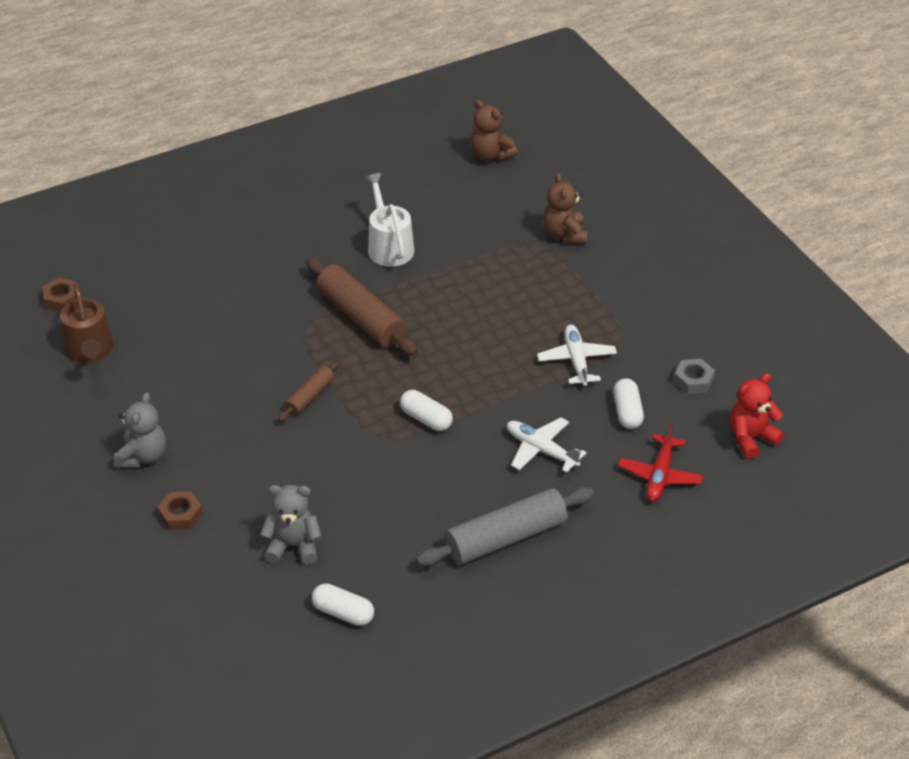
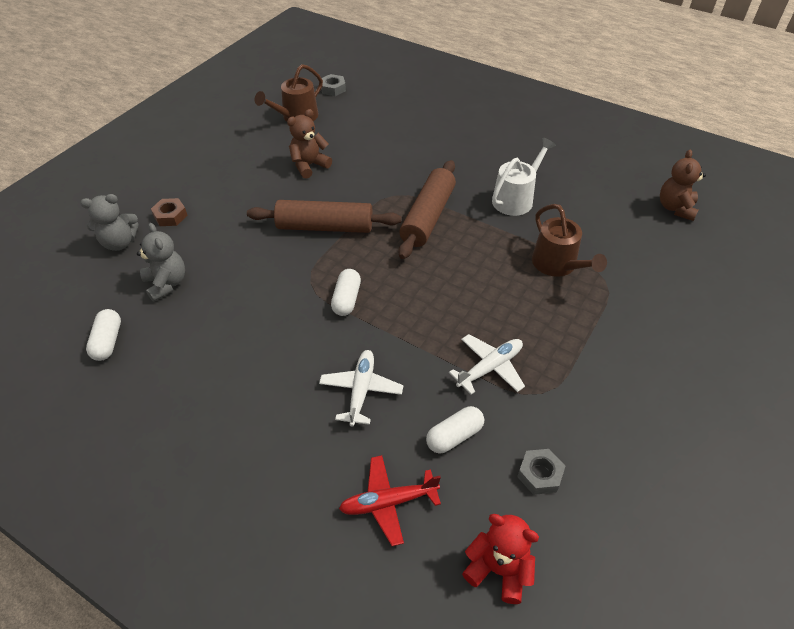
camera: 60 degrees right, 5 degrees up
brown nut [43,278,77,312] -> grey nut [321,74,346,96]
grey teddy bear [114,392,166,468] -> grey teddy bear moved to [80,194,139,251]
brown rolling pin [278,360,340,422] -> brown rolling pin [247,200,401,233], size x1.86
grey rolling pin [416,487,594,566] -> none
brown teddy bear [543,173,587,244] -> brown teddy bear moved to [287,109,332,179]
none -> brown watering can [532,204,607,277]

